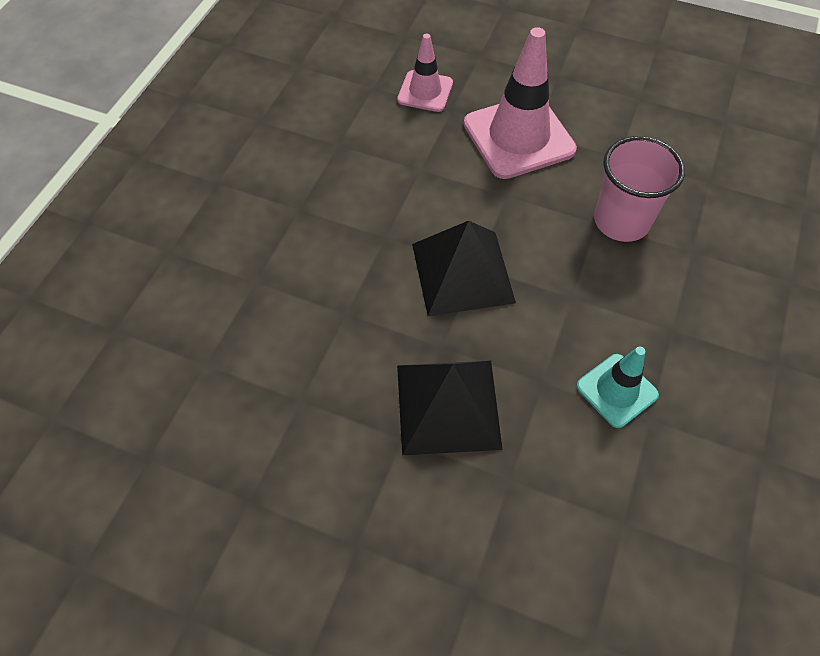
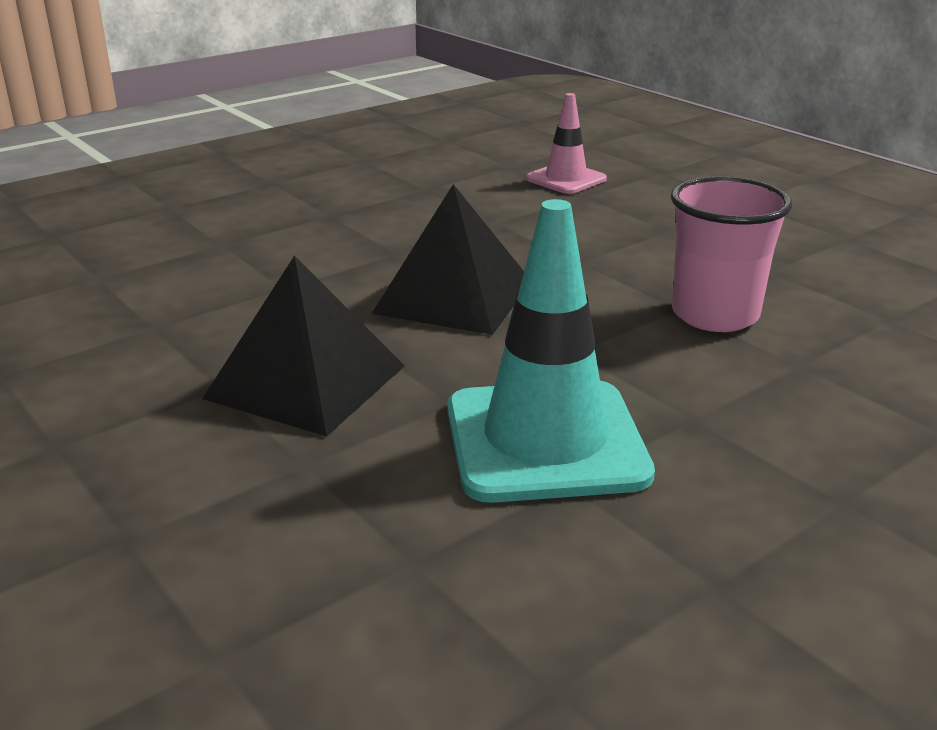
camera: 30 degrees right, 30 degrees down
pink traffic cone [464,27,577,179] -> none
turquoise traffic cone [576,346,659,428] -> turquoise traffic cone [448,199,655,503], size x1.79

